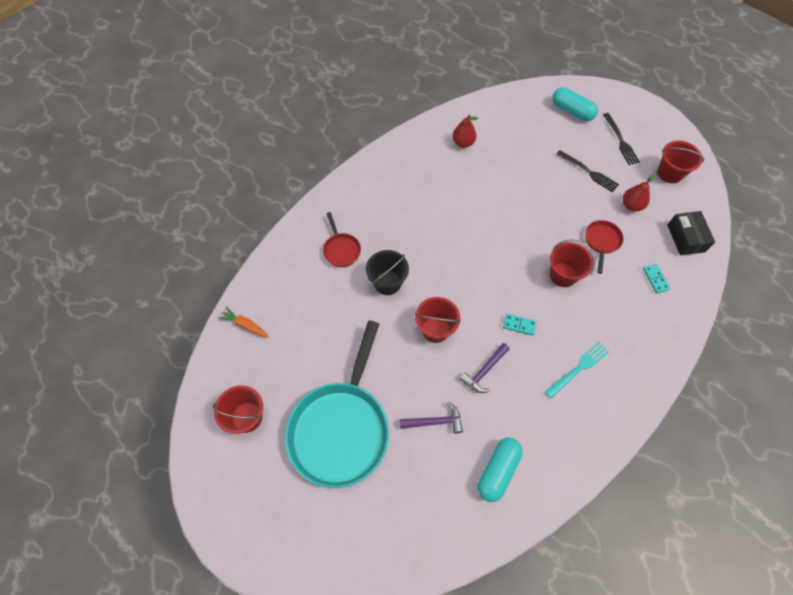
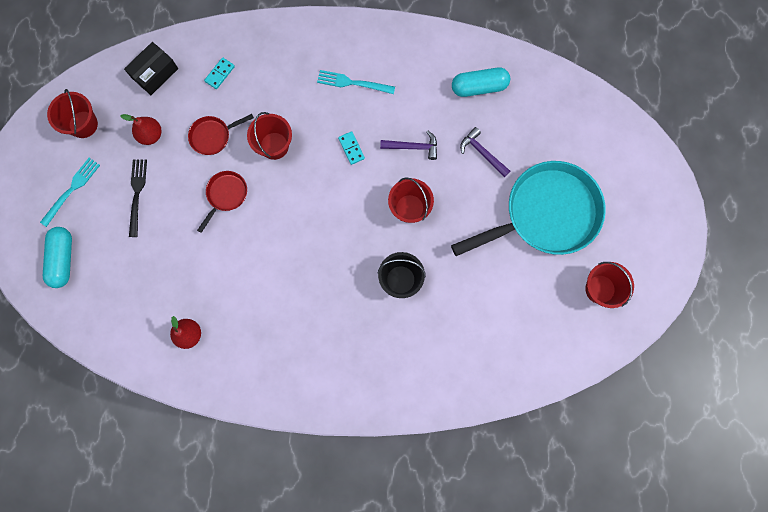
camera: 130 degrees left, 15 degrees up
orange carrot [218,307,269,337] -> none
red pan [323,212,361,267] -> red pan moved to [197,171,247,233]
black fork [603,113,640,165] -> turquoise fork [40,158,100,227]

